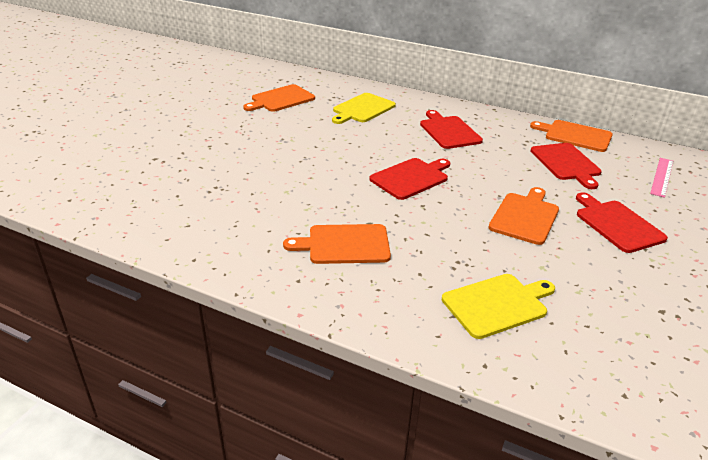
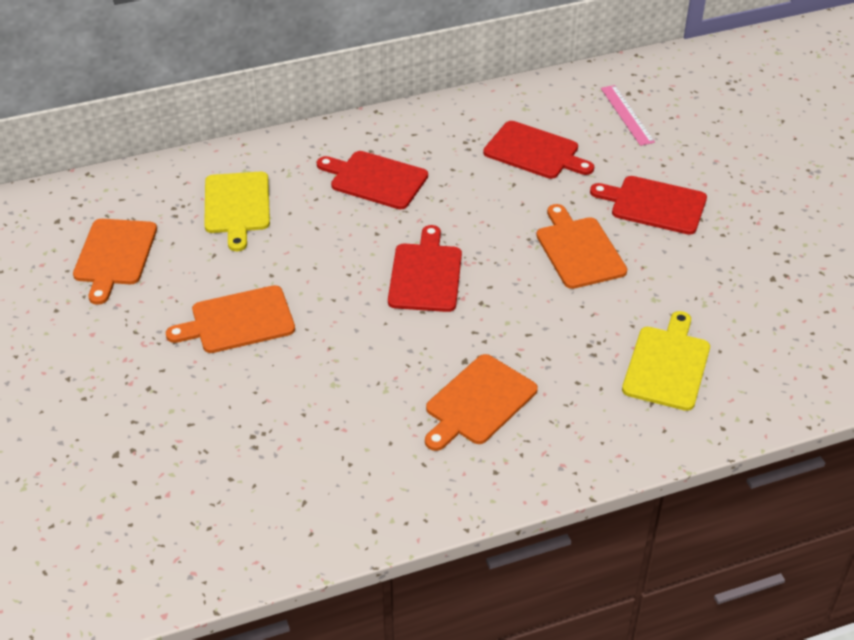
camera: 45 degrees left, 10 degrees up
orange cutting board [530,120,613,152] -> orange cutting board moved to [166,285,295,353]

